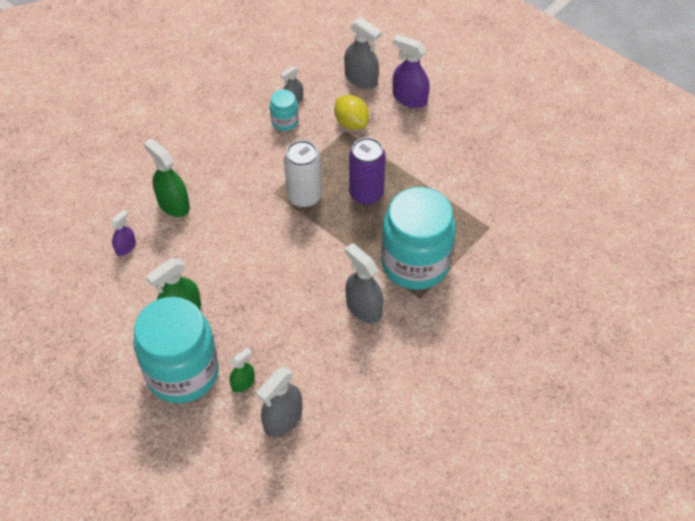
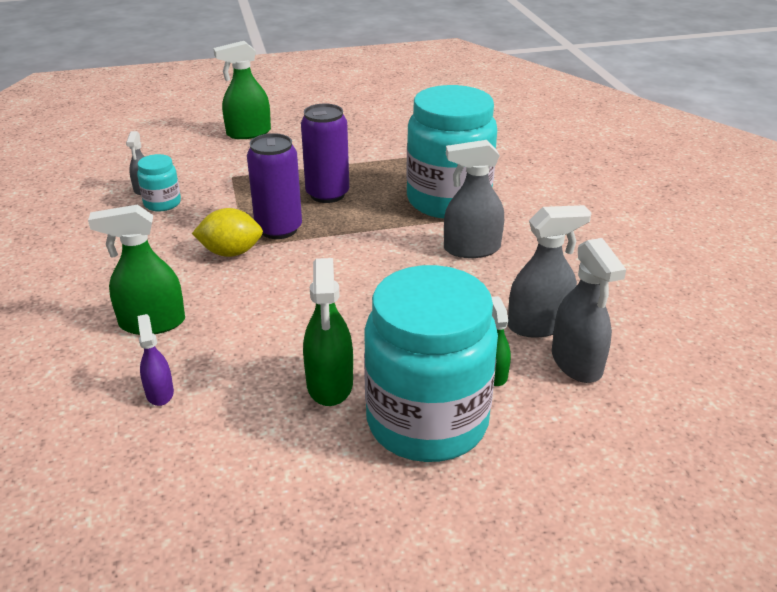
camera: 55 degrees left, 20 degrees down
white can [284,140,322,208] -> purple can [247,133,302,239]
yellow lemon [334,95,369,130] -> yellow lemon moved to [192,208,263,257]
grey spray bottle [344,18,382,89] -> grey spray bottle moved to [508,205,591,338]
purple spray bottle [393,34,430,108] -> green spray bottle [213,41,271,139]

